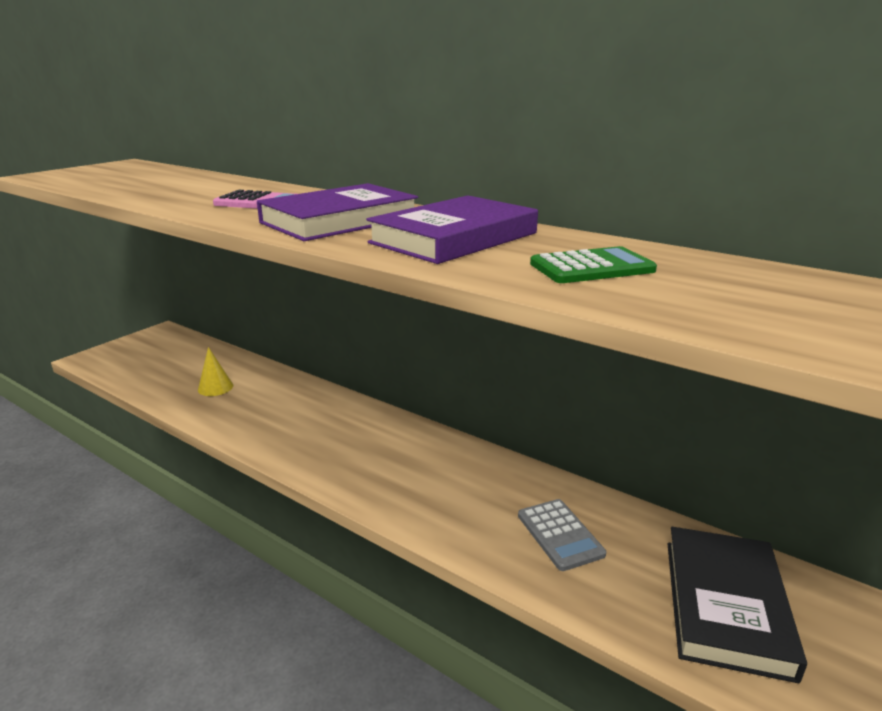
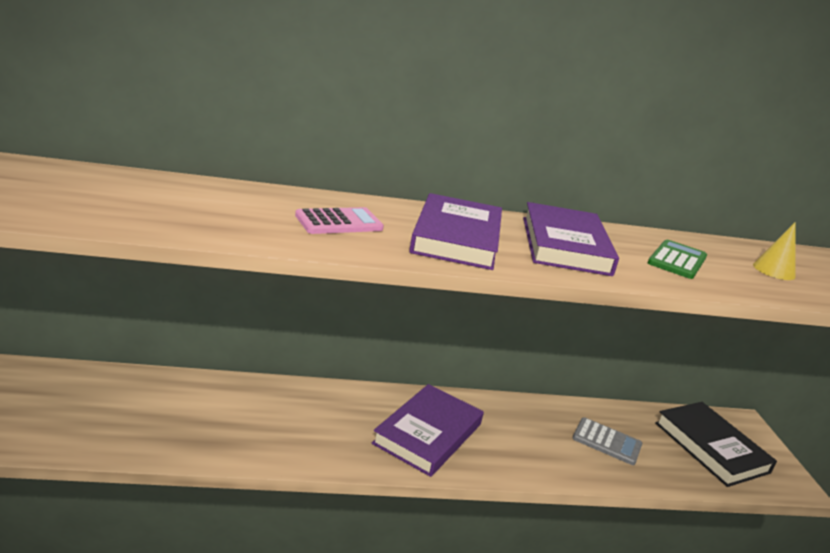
camera: 45 degrees left, 0 degrees up
yellow cone [198,347,233,396] -> yellow cone moved to [753,222,796,280]
none -> purple book [372,384,484,477]

